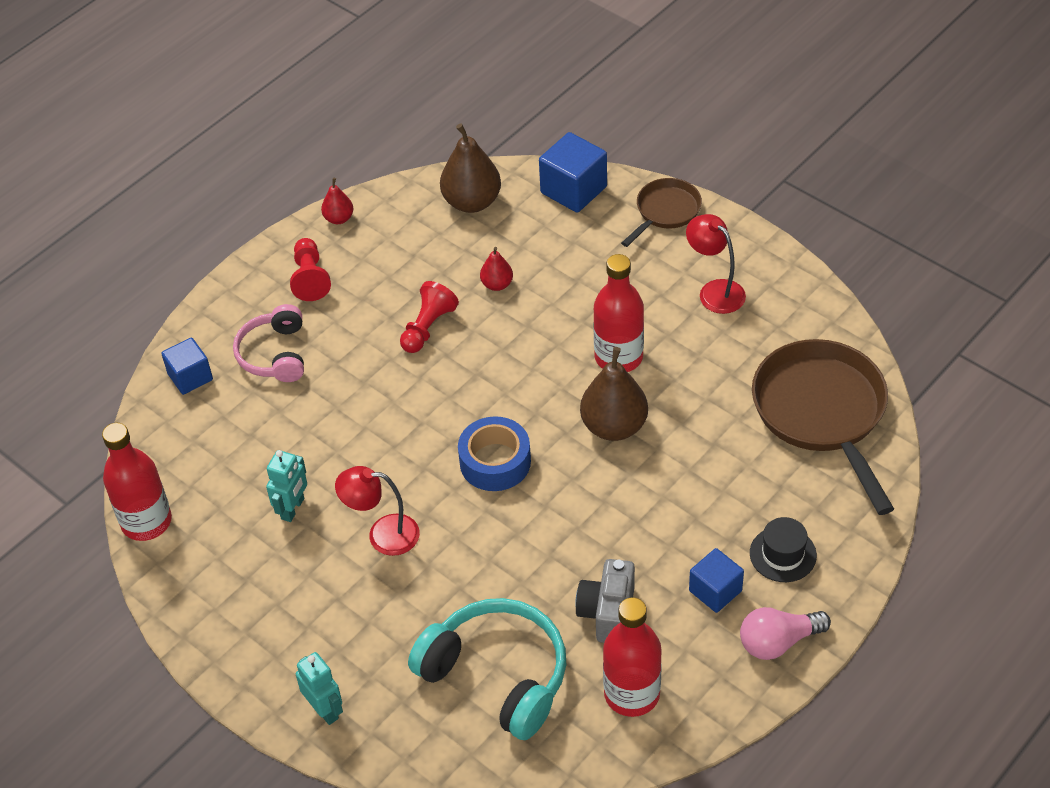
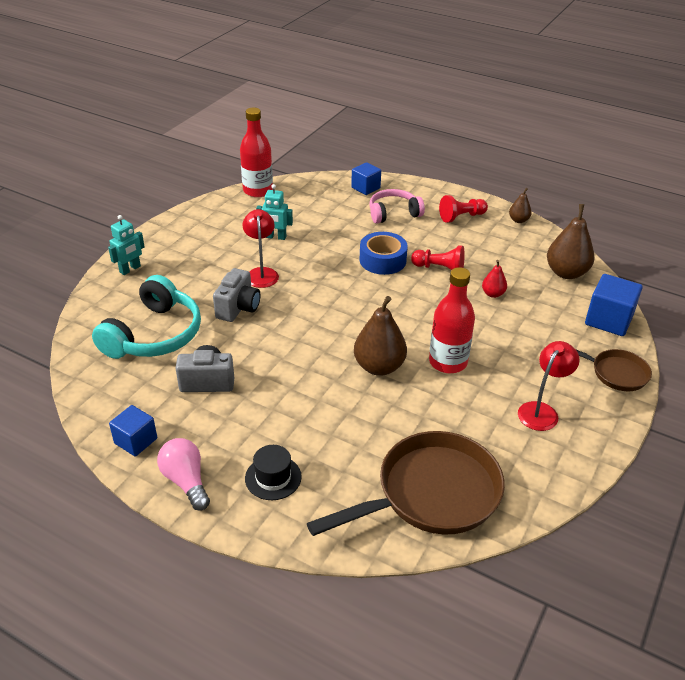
camera: 75 degrees right, 10 degrees down
red pear [321,178,354,224] -> brown pear [509,188,532,223]
blue tape [458,416,531,491] -> blue tape moved to [360,232,408,275]
red bottle [603,597,662,717] -> none
blue cube [689,548,744,613] -> blue cube moved to [109,405,157,456]
none -> grey camera [213,268,260,322]

